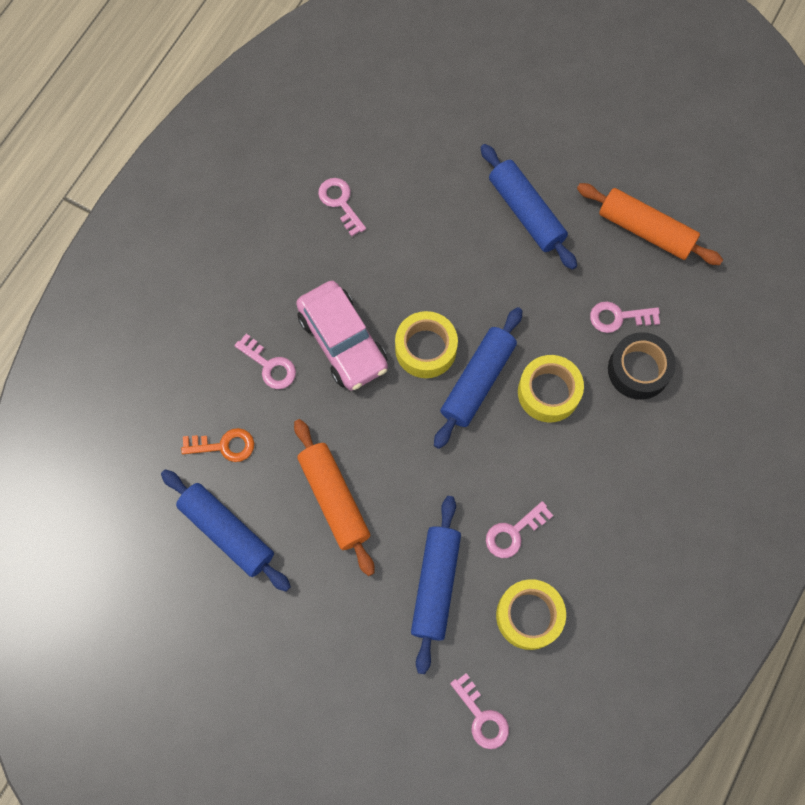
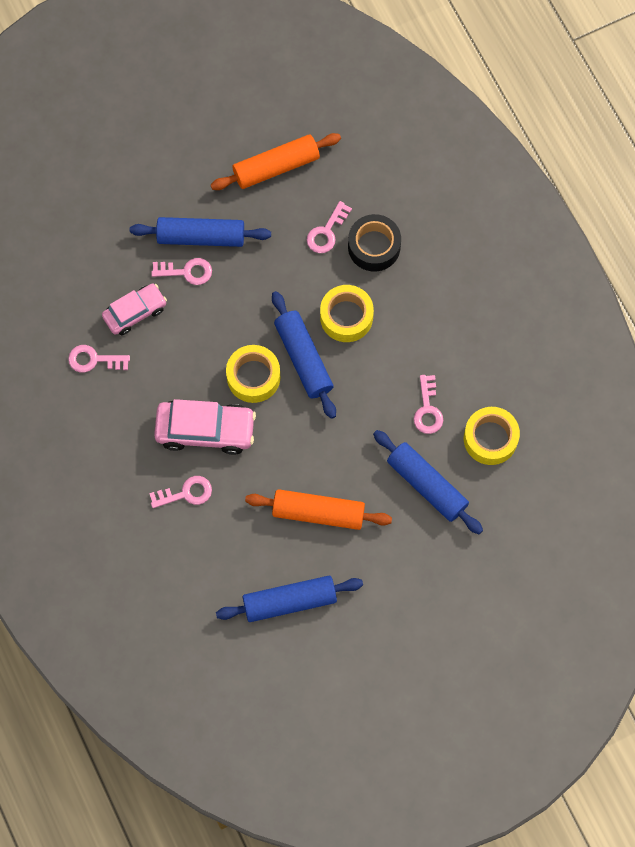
camera: 55 degrees left, 0 degrees up
orange key [181,428,254,462] -> none
pink key [450,673,509,749] -> pink key moved to [151,258,212,285]
none -> pink car [102,283,167,335]

